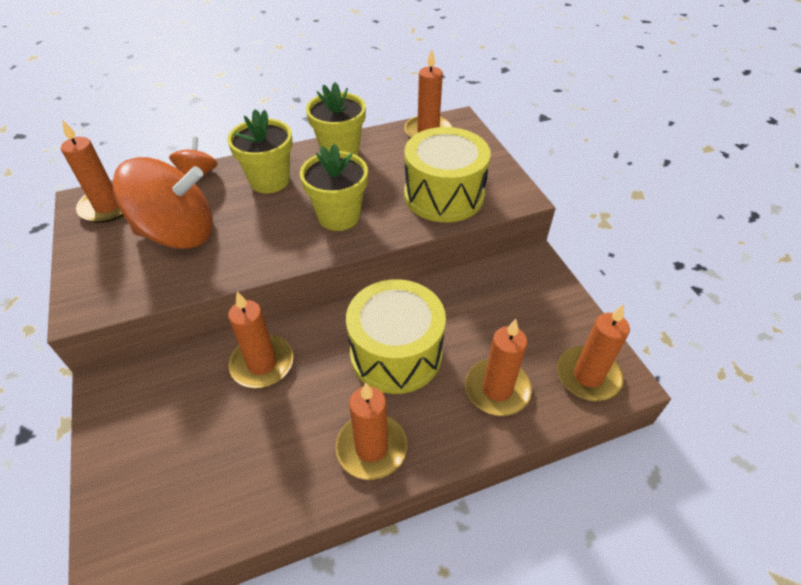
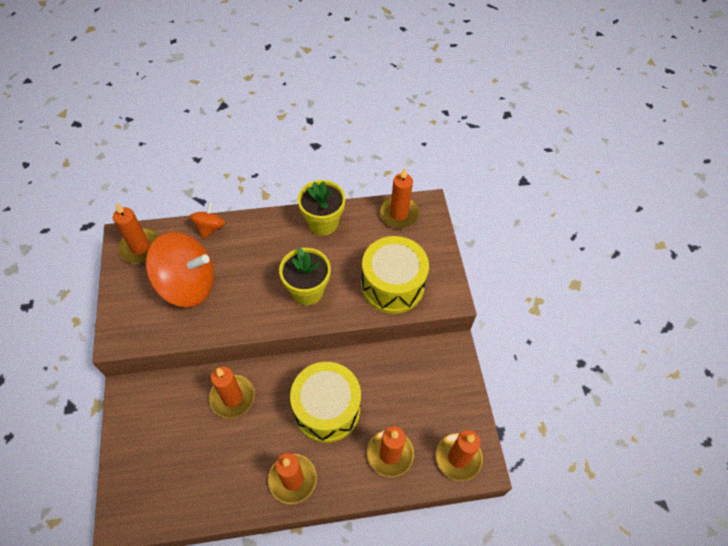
camera: 10 degrees right, 10 degrees up
yellow flower pot [227,109,293,193] -> none

